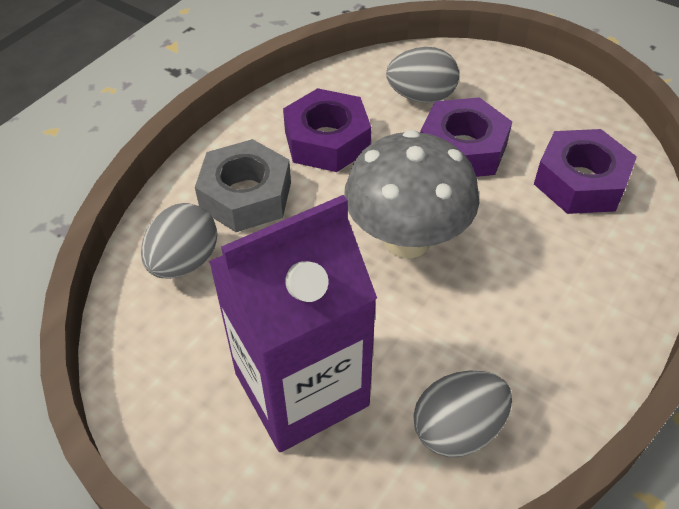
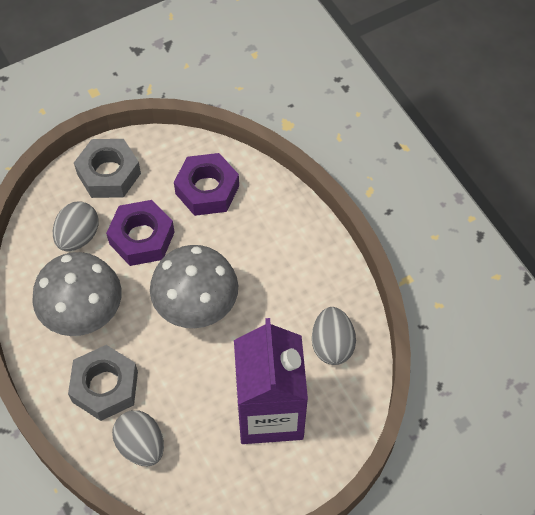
camera: 65 degrees left, 10 degrees up
purple nut [283,88,371,172] -> grey mushroom [32,252,122,336]
none -> grey nut [74,139,141,198]

